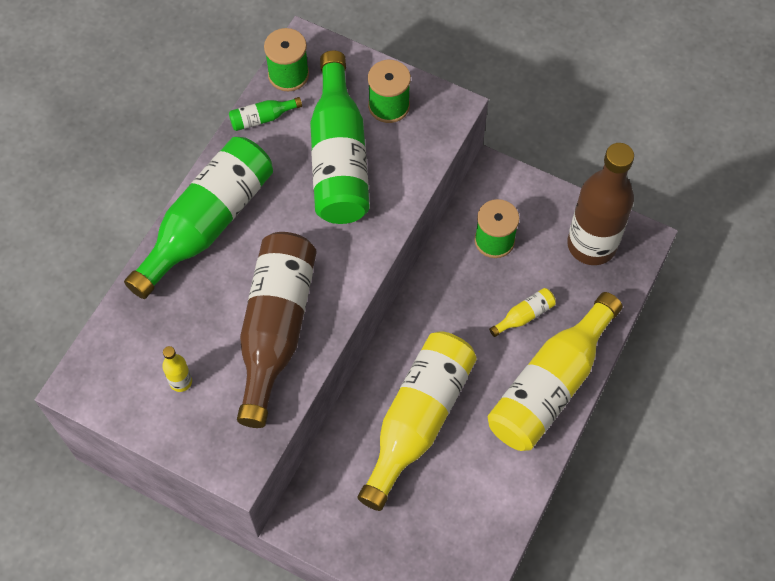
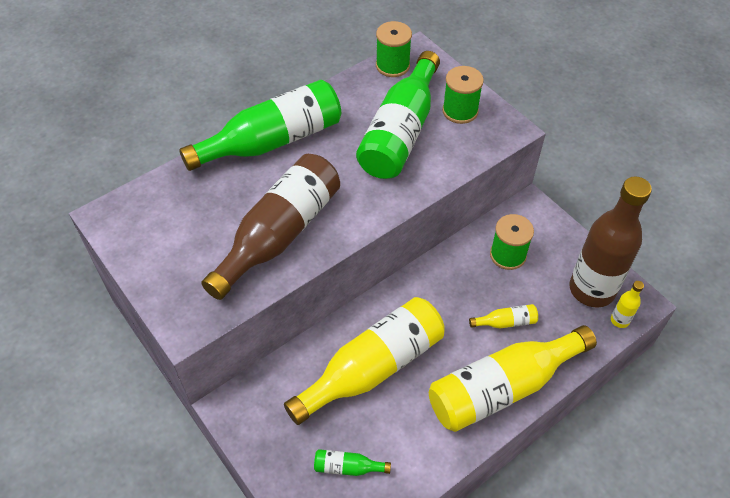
camera: 25 degrees right, 10 degrees down
yellow bottle [162,346,192,392] -> yellow bottle moved to [611,281,644,328]
green bottle [229,97,302,131] -> green bottle moved to [314,449,391,476]

